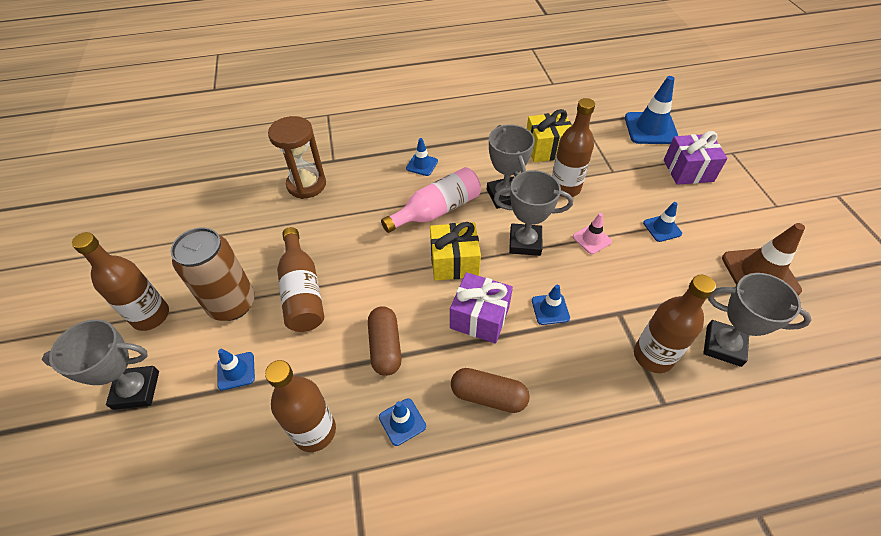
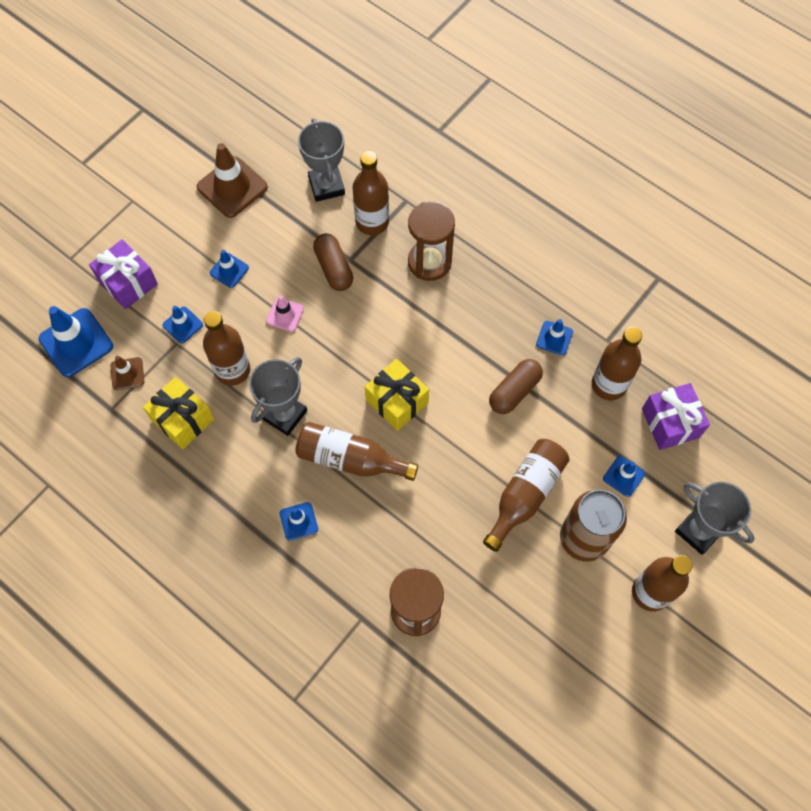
camera: 130 degrees left, 15 degrees up
pink bottle [381,167,481,233] -> brown bottle [295,422,418,481]
purple gift [450,272,513,344] -> purple gift moved to [642,383,710,450]
brown capsule [451,368,530,413] -> brown capsule moved to [313,233,353,291]
grey trophy [494,170,573,256] -> none
blue traffic cone [532,285,570,325] -> blue traffic cone moved to [163,306,203,343]
none -> brown traffic cone [111,356,144,390]
none -> brown hourglass [408,201,455,281]

